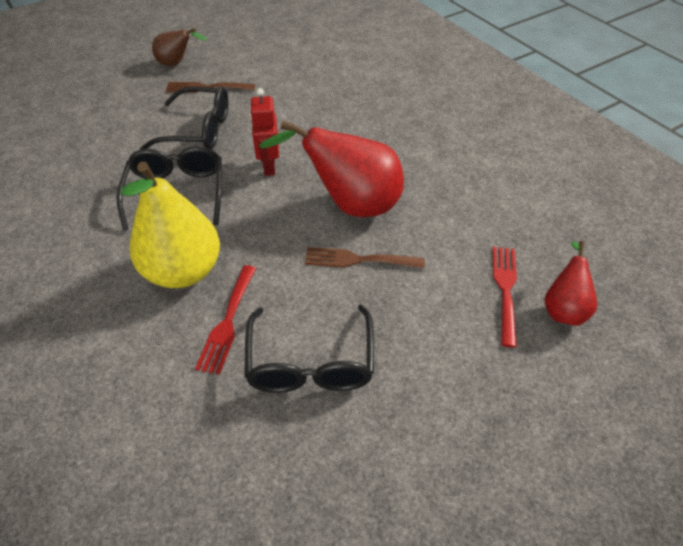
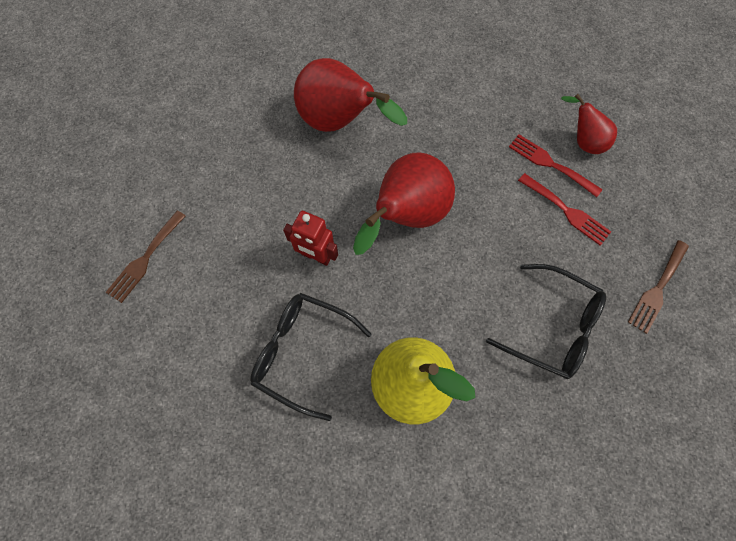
camera: 60 degrees left, 20 degrees up
black glasses [140,86,228,150] -> none
brown pear [152,28,207,66] -> none
red fork [195,265,256,375] -> red fork moved to [518,173,611,245]
brown fork [305,247,425,268] -> brown fork moved to [628,240,689,334]
none -> red pear [294,58,407,132]

